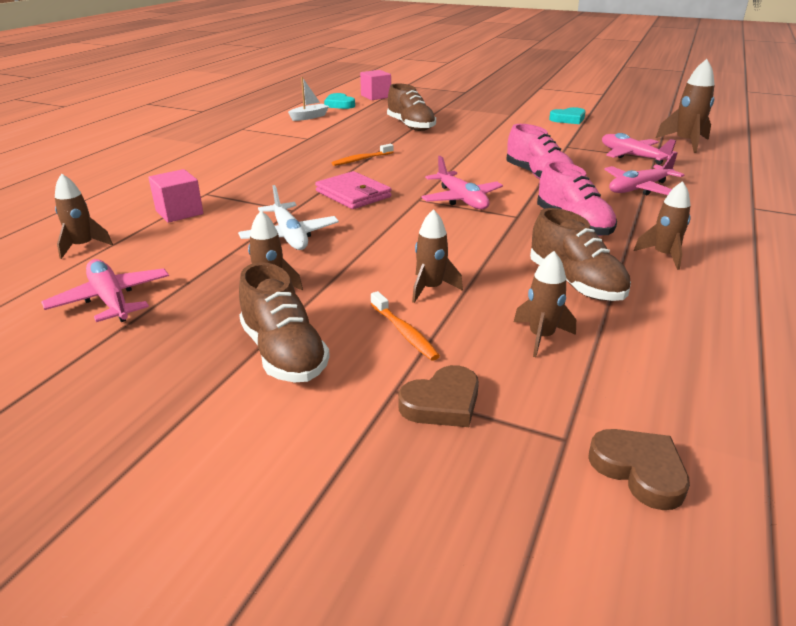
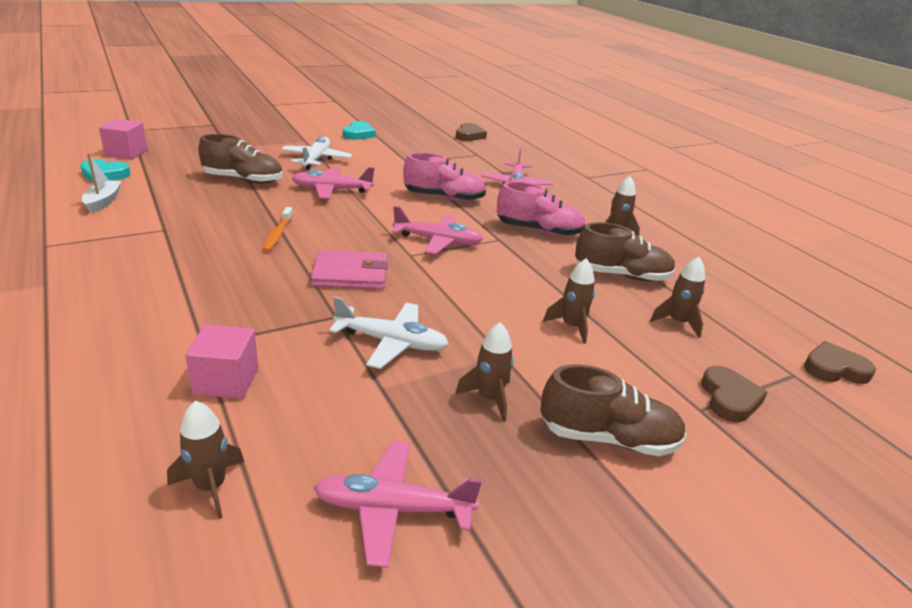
camera: 55 degrees left, 0 degrees up
orange toothbrush [371,291,440,361] -> none
pink plane [602,133,678,165] -> pink plane moved to [292,167,374,199]
brown rocket [656,59,715,153] -> brown heart [456,123,487,141]
none -> white plane [281,137,352,170]

